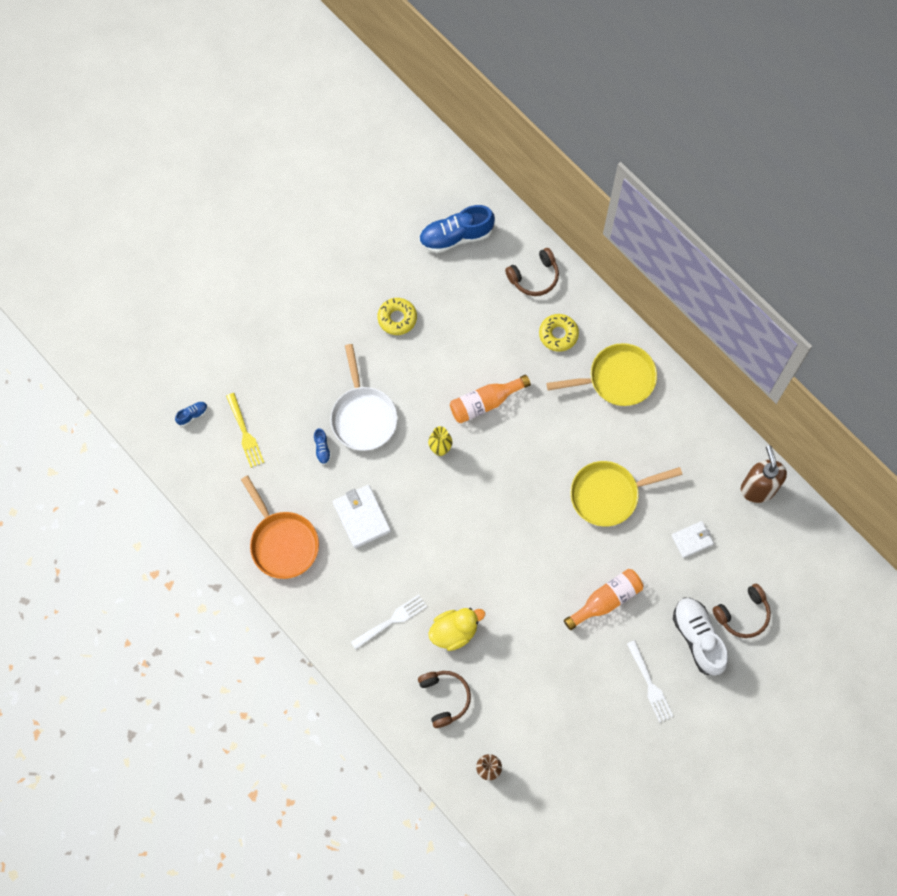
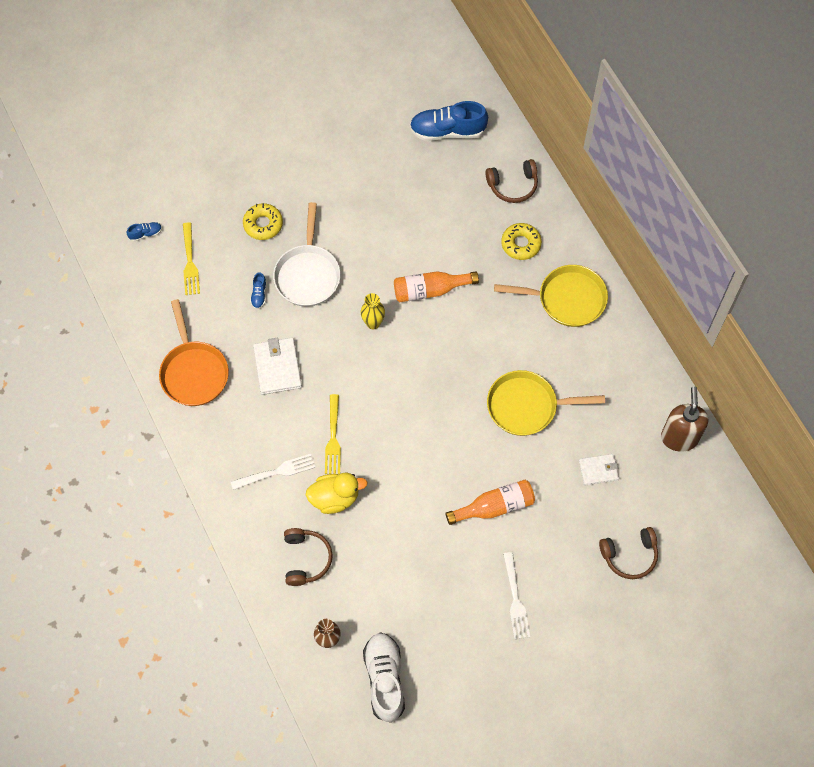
camera: 15 degrees right, 5 degrees down
yellow donut [378,298,417,335] -> yellow donut moved to [243,203,283,240]
white shoe [673,598,728,676] -> white shoe moved to [363,632,405,723]
none -> yellow fork [325,394,341,474]

